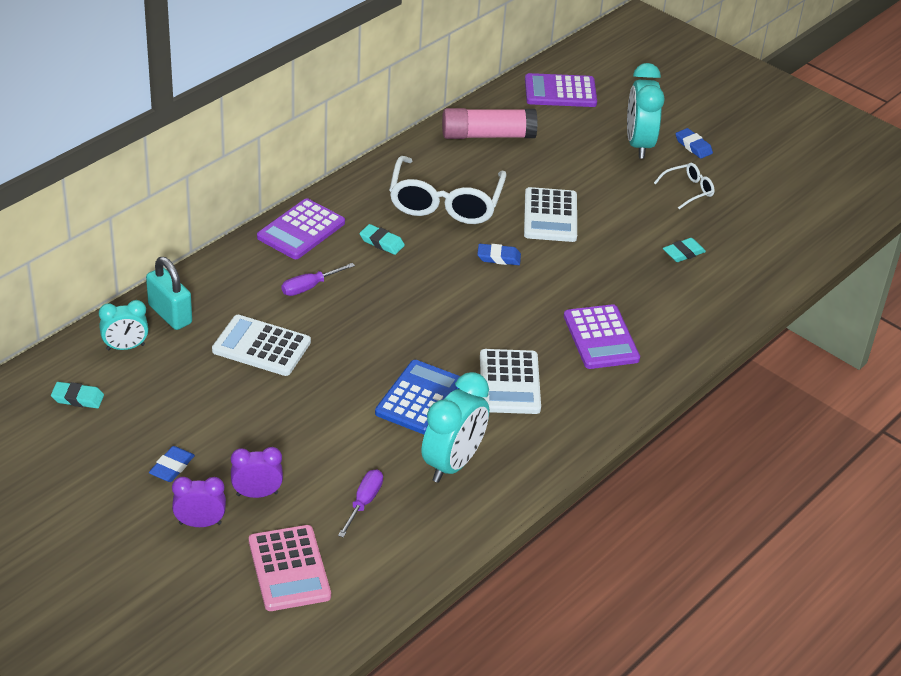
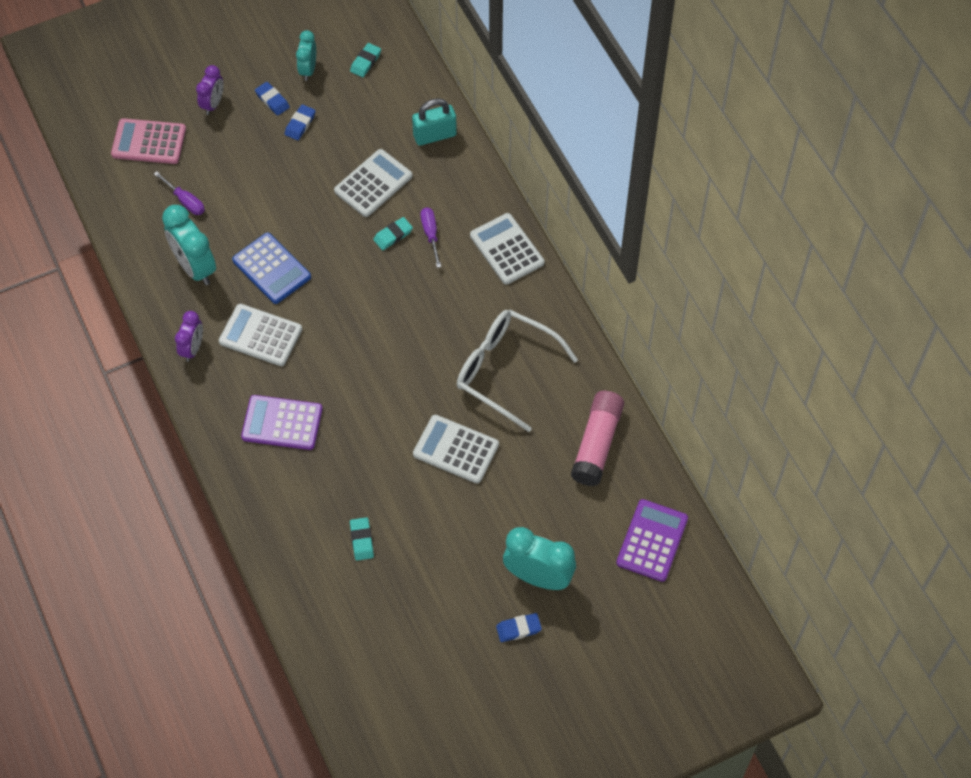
camera: 115 degrees right, 20 degrees up
turquoise clock [99,300,149,350] -> turquoise clock moved to [296,30,316,81]
purple clock [231,447,283,498] -> purple clock moved to [175,311,203,362]
purple calculator [257,198,345,259] -> white calculator [470,213,545,285]
turquoise eraser [360,224,405,255] -> turquoise eraser moved to [373,217,413,250]
blue eraser [477,244,521,265] -> blue eraser moved to [285,104,316,140]
white glasses [654,163,715,209] -> none

